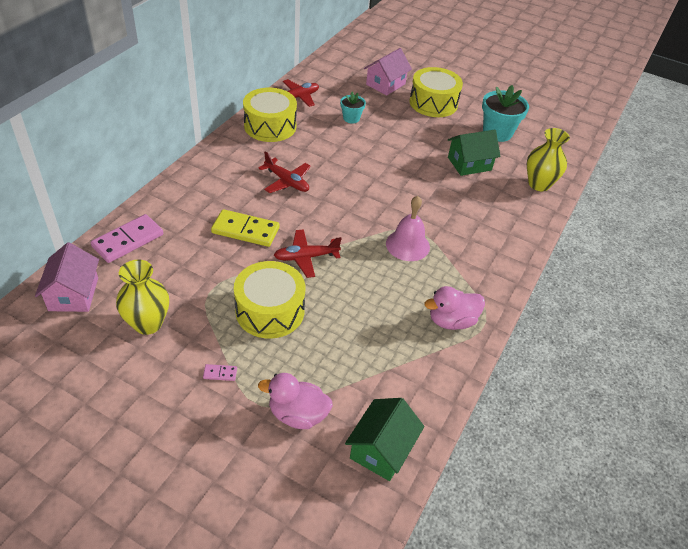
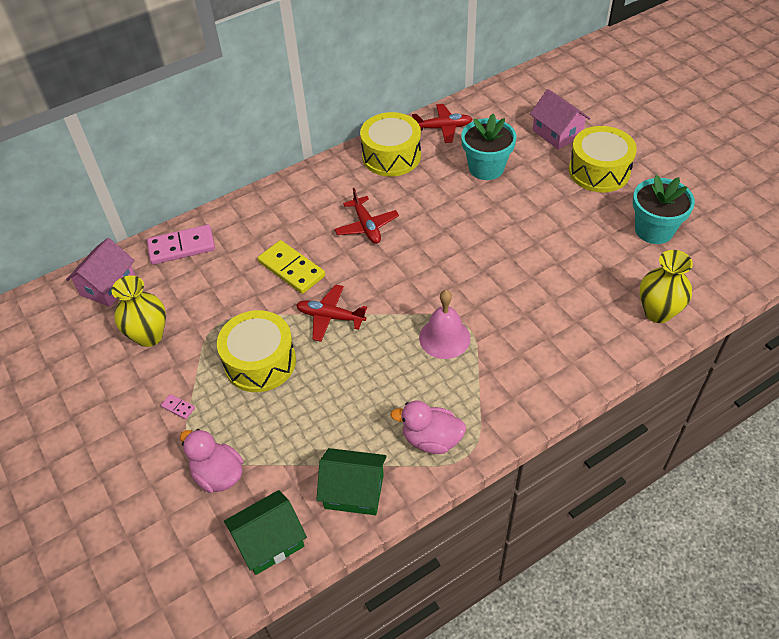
camera: 35 degrees right, 5 degrees up
turquoise flower pot [340,92,366,123] -> turquoise flower pot [461,113,516,180], size x1.78
pink house [364,48,412,95] -> pink house turned 75 degrees clockwise [530,89,591,150]
green house [448,130,501,176] -> green house moved to [316,448,387,515]

